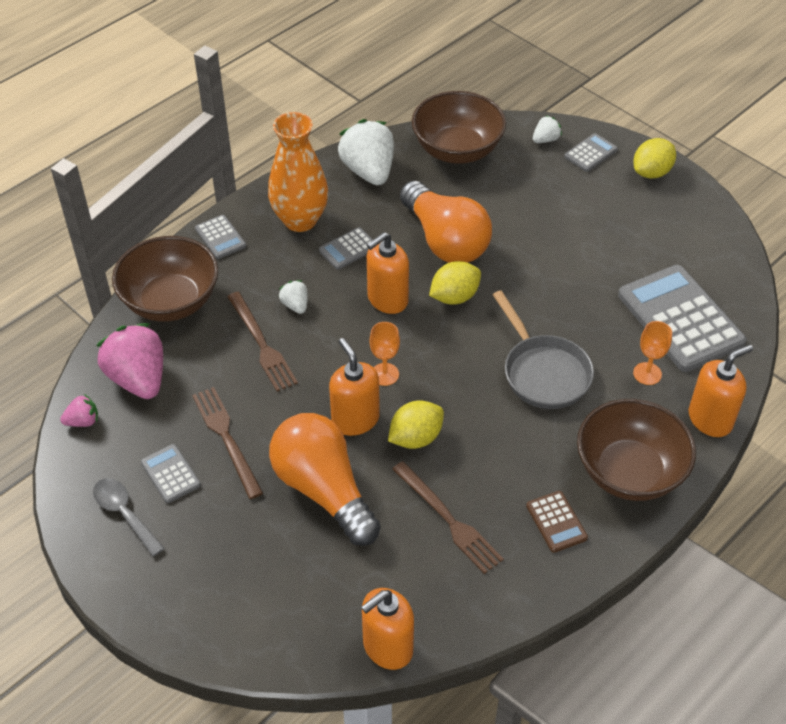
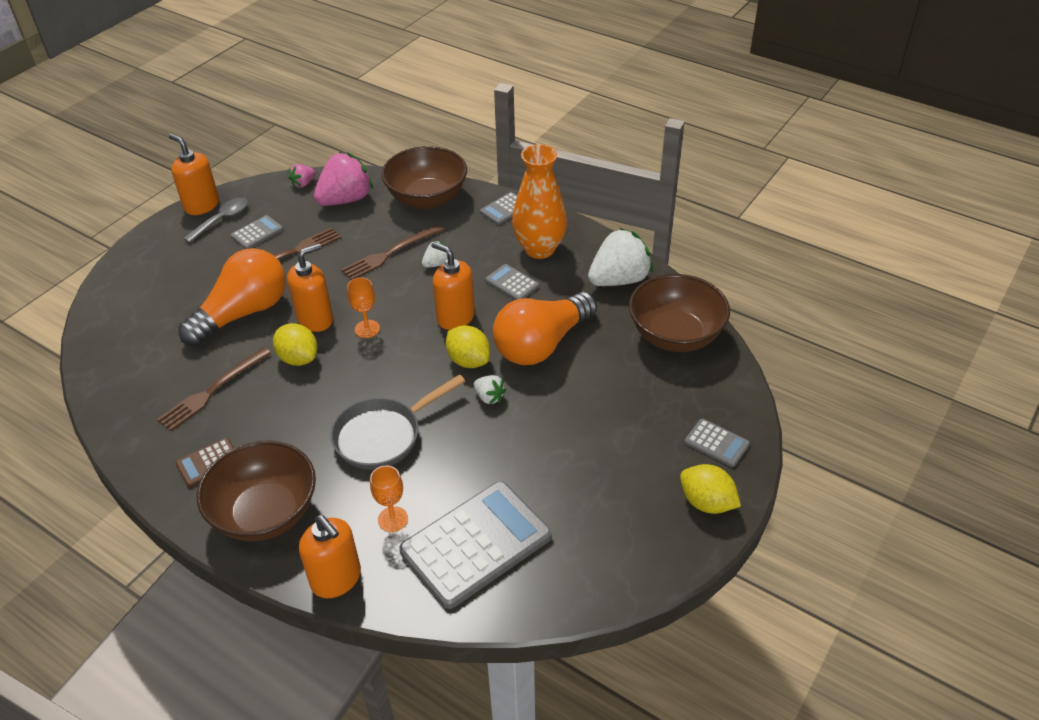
camera: 80 degrees right, 5 degrees down
pink strawberry [60,394,98,427] -> pink strawberry turned 75 degrees clockwise [289,164,315,188]
orange soap dispenser [361,588,414,670] -> orange soap dispenser moved to [169,134,219,215]
white strawberry [533,115,562,143] -> white strawberry moved to [473,375,506,404]

